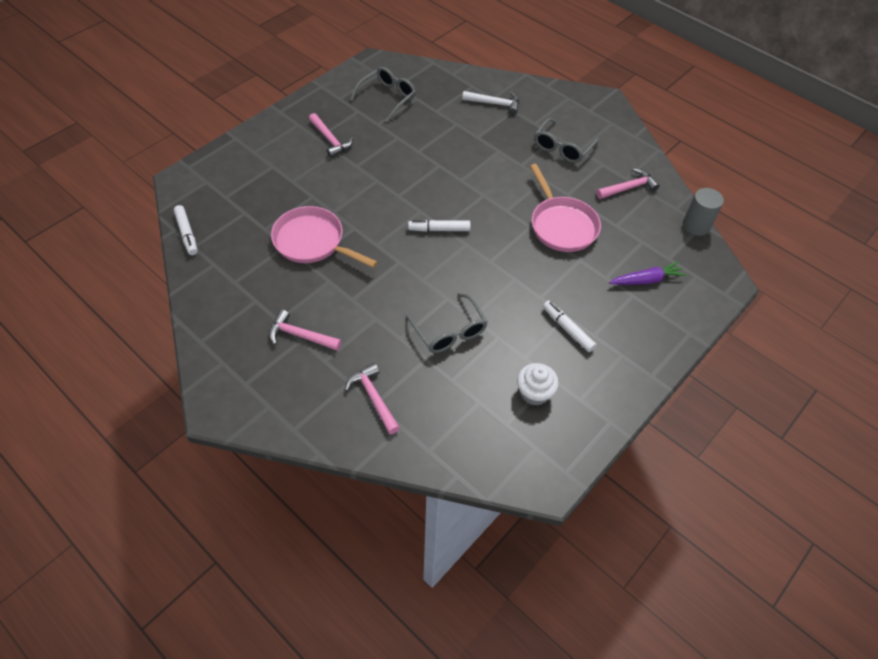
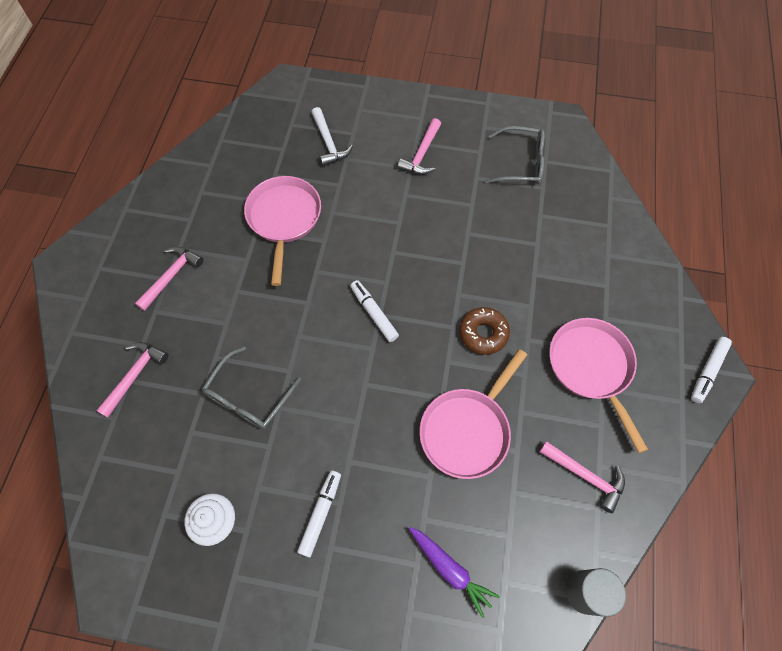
camera: 60 degrees right, 10 degrees up
white marker [174,205,198,255] -> white marker moved to [691,337,732,403]
pink hammer [269,310,342,351] -> pink hammer turned 45 degrees clockwise [135,246,203,311]
white hammer [462,91,519,115] -> white hammer moved to [311,107,353,166]
grey glasses [534,118,599,163] -> pink pan [549,318,648,453]
none -> brown donut [459,307,510,355]

